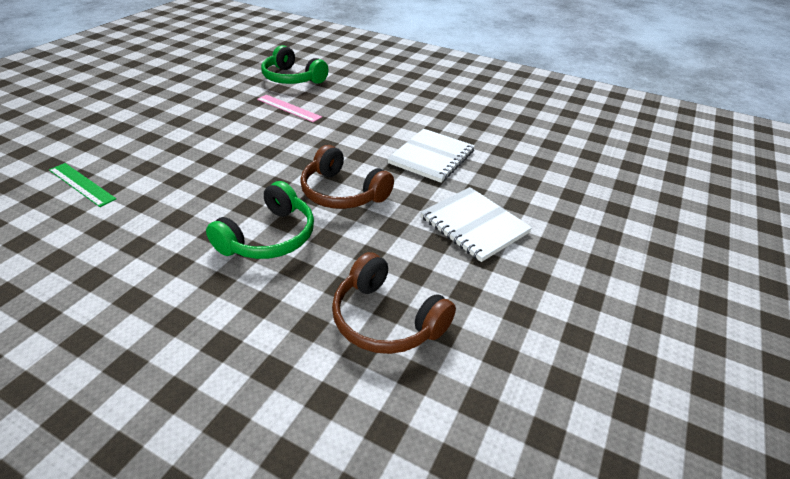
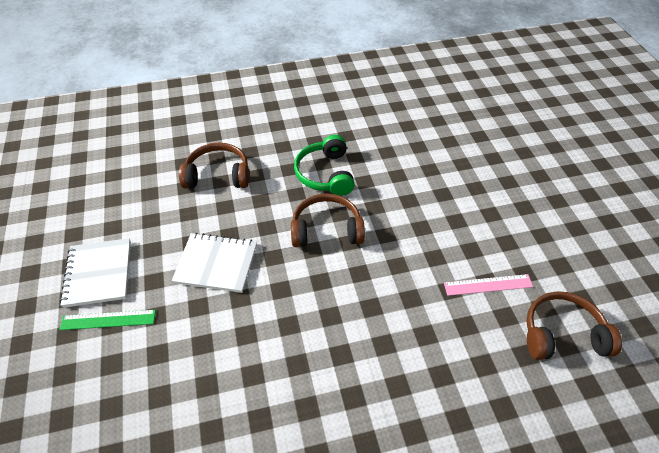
camera: 140 degrees right, 10 degrees up
green ruler [49,163,116,207] -> green ruler moved to [59,310,156,330]
green headphones [261,45,328,84] -> brown headphones [526,291,622,360]
white notebook [387,129,475,183] -> white notebook moved to [60,238,131,308]

